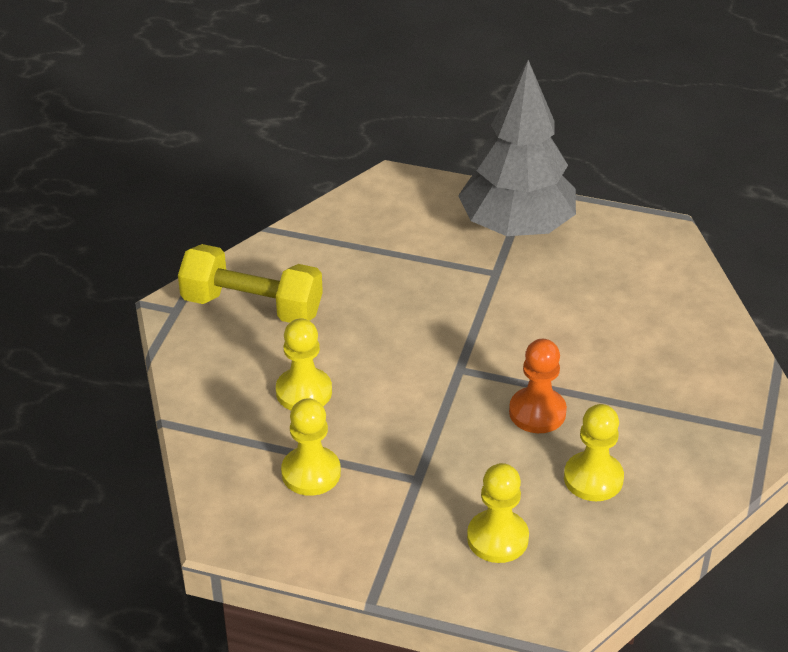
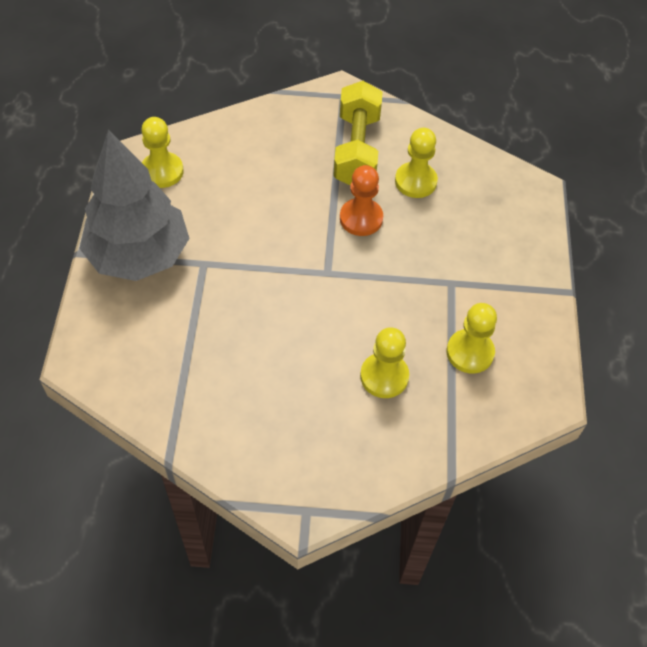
camera: 105 degrees left, 15 degrees up
yellow dumbbell [178,244,323,323] -> yellow dumbbell moved to [333,81,383,185]
yellow pawn [467,463,529,563] -> yellow pawn moved to [141,117,184,188]

